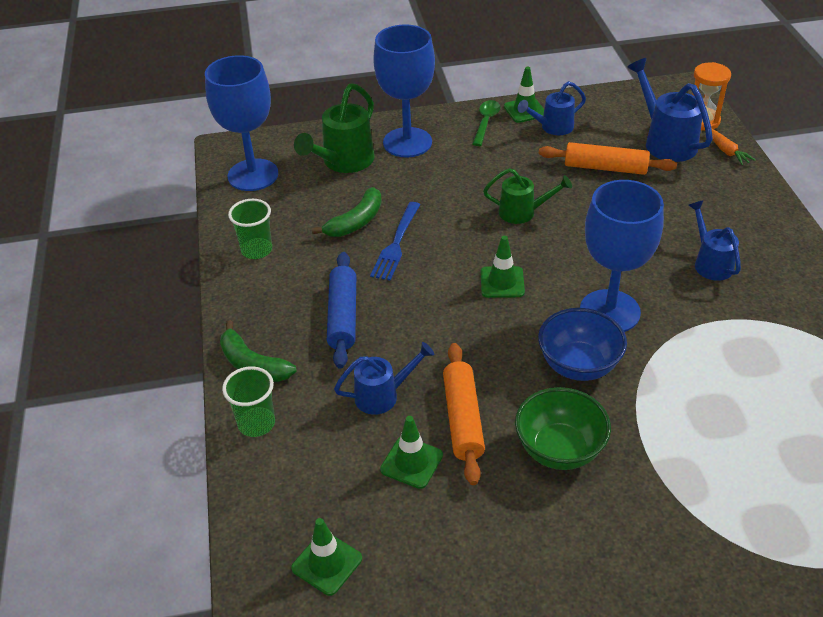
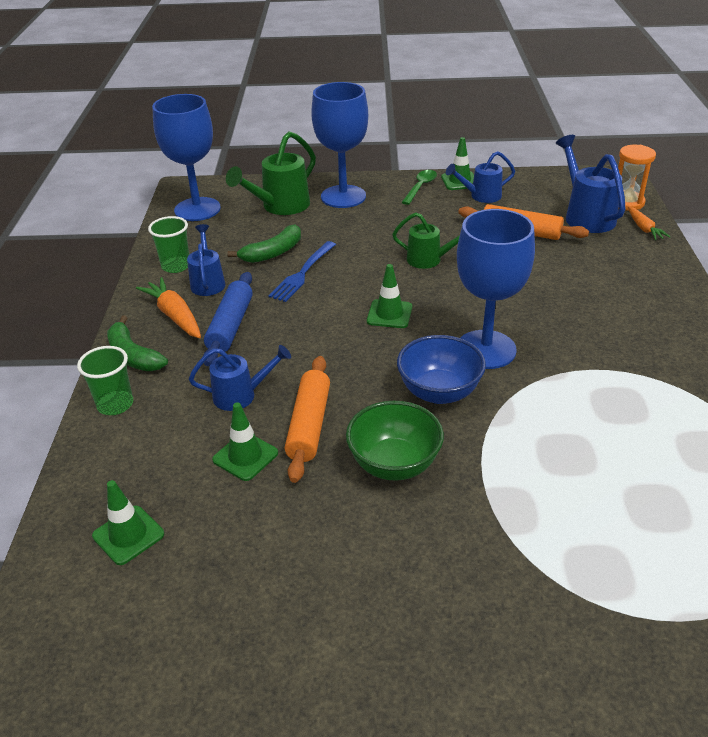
camera: 10 degrees right, 5 degrees down
blue watering can [688,201,741,281] -> blue watering can moved to [187,224,226,296]
none -> orange carrot [136,277,201,338]

